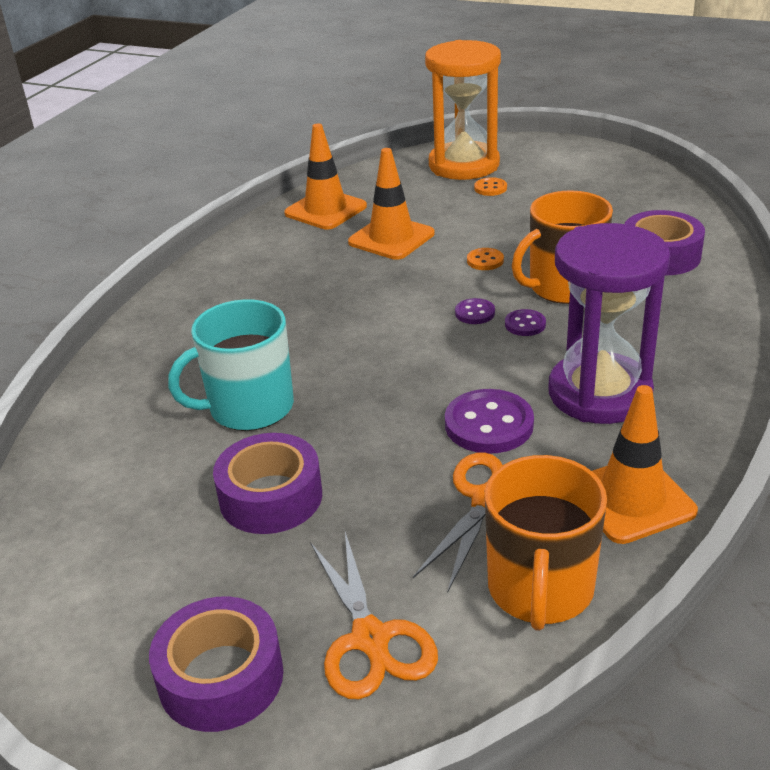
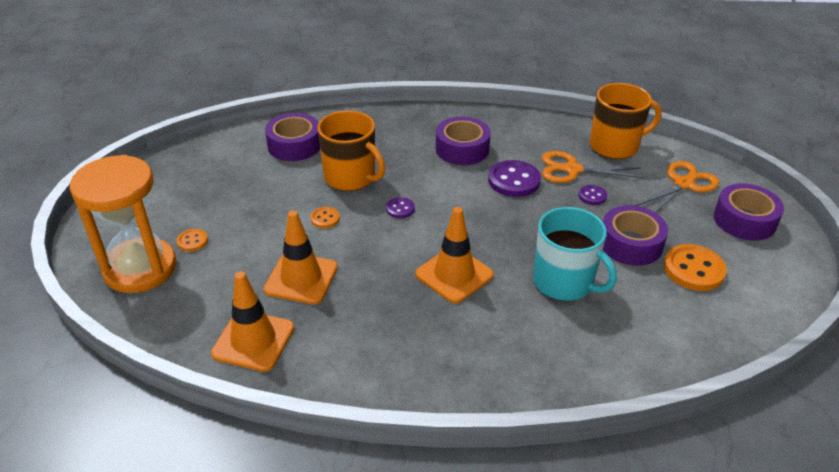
camera: 115 degrees left, 5 degrees up
purple button [505,309,546,336] -> purple button moved to [578,185,607,205]
purple hourglass [549,223,670,424] -> purple tape [436,117,491,165]
orange traffic cone [592,385,698,544] -> orange traffic cone moved to [415,207,494,303]
none -> orange button [664,244,727,291]

